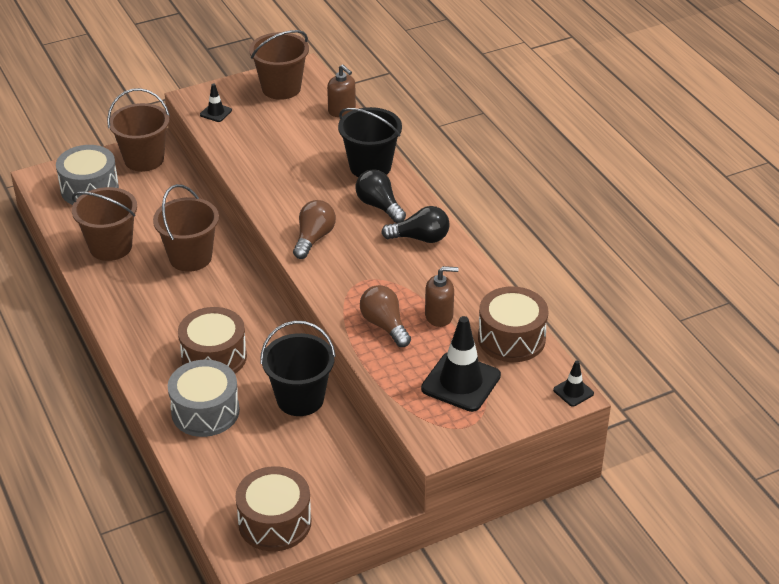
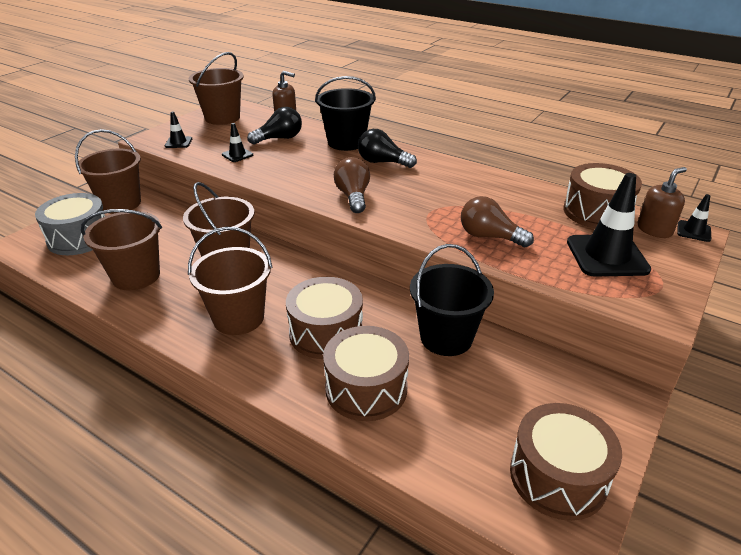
camera: 30 degrees left, 5 degrees down
grey drum [168,360,240,437] -> brown drum [323,326,409,421]
black light bulb [381,206,450,243] -> black light bulb moved to [247,107,302,145]
brown soap dispenser [425,266,459,327] -> brown soap dispenser moved to [638,167,687,238]
none -> brown bucket [188,227,273,335]
none -> black traffic cone [222,123,253,162]

